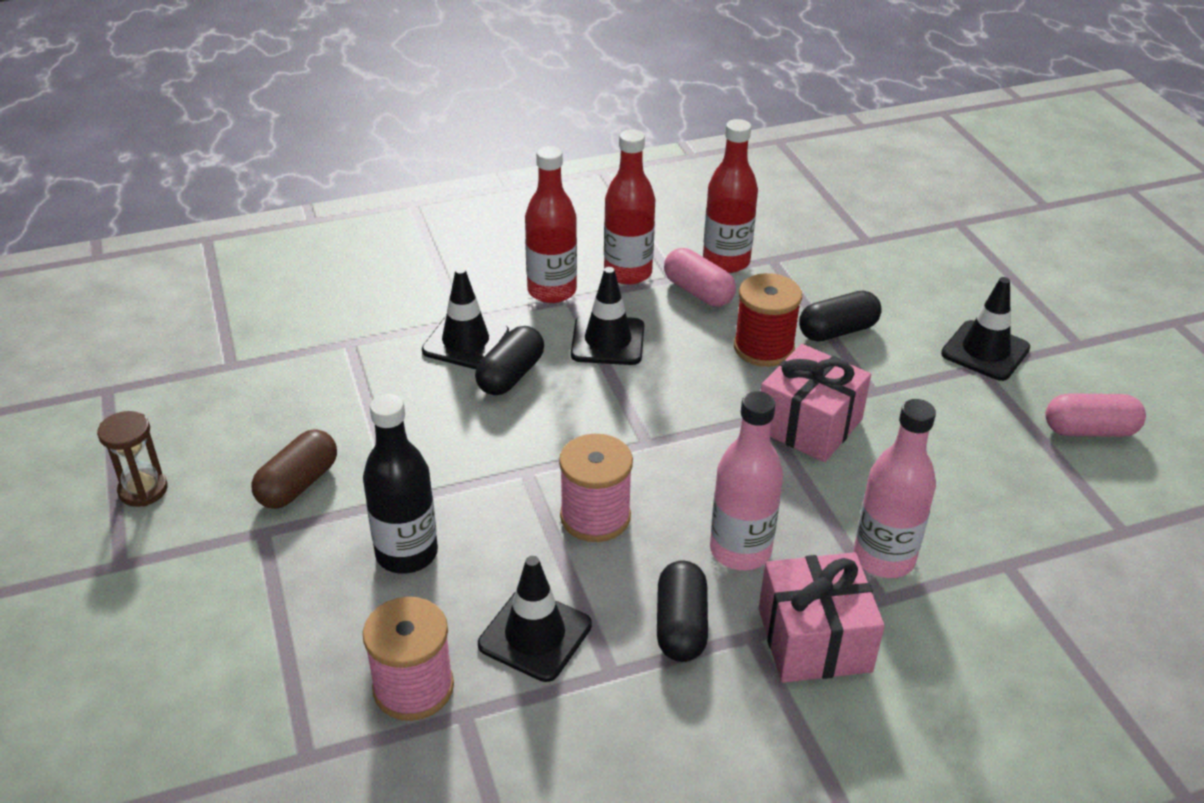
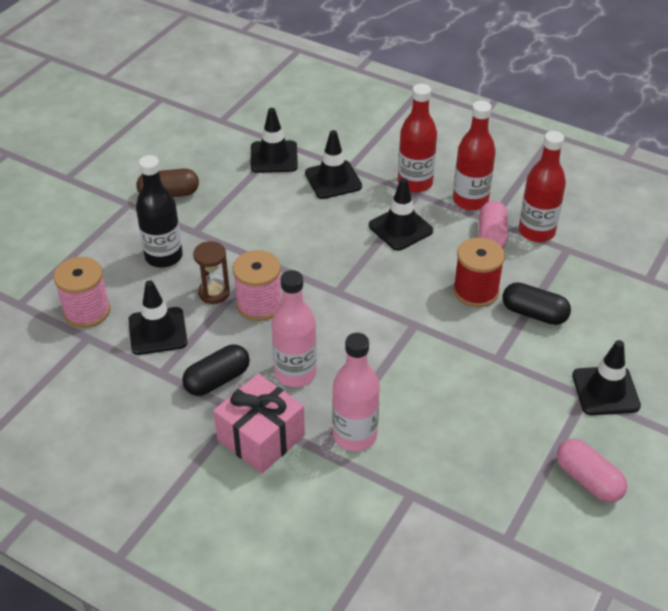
camera: 50 degrees right, 5 degrees up
brown hourglass [97,411,168,507] -> brown hourglass moved to [193,241,230,304]
black capsule [475,326,544,395] -> none
pink gift [761,344,871,462] -> none
none -> black traffic cone [251,108,298,173]

